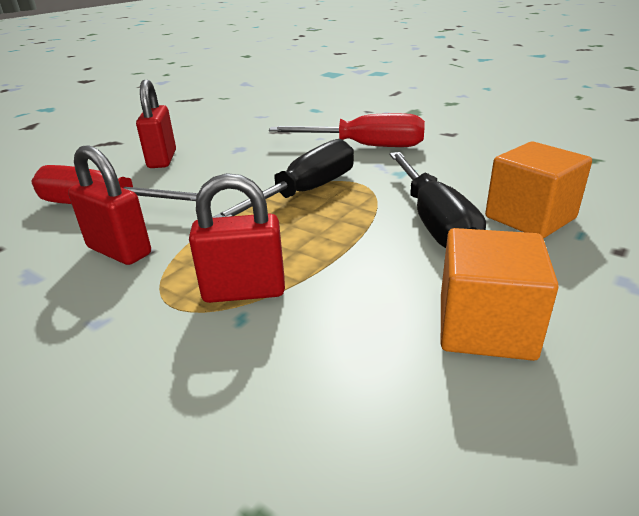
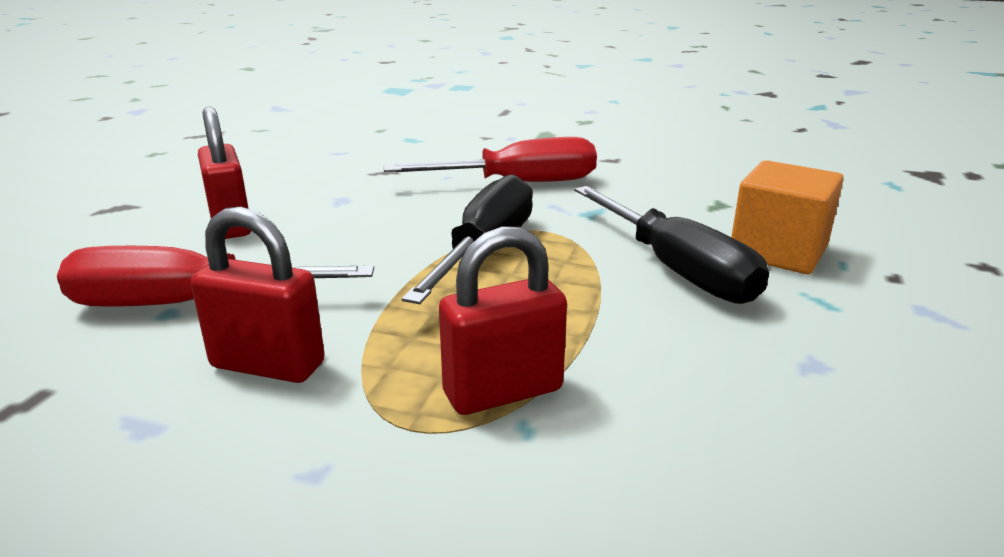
camera: 20 degrees left, 5 degrees down
orange cube [441,228,559,361] -> none

